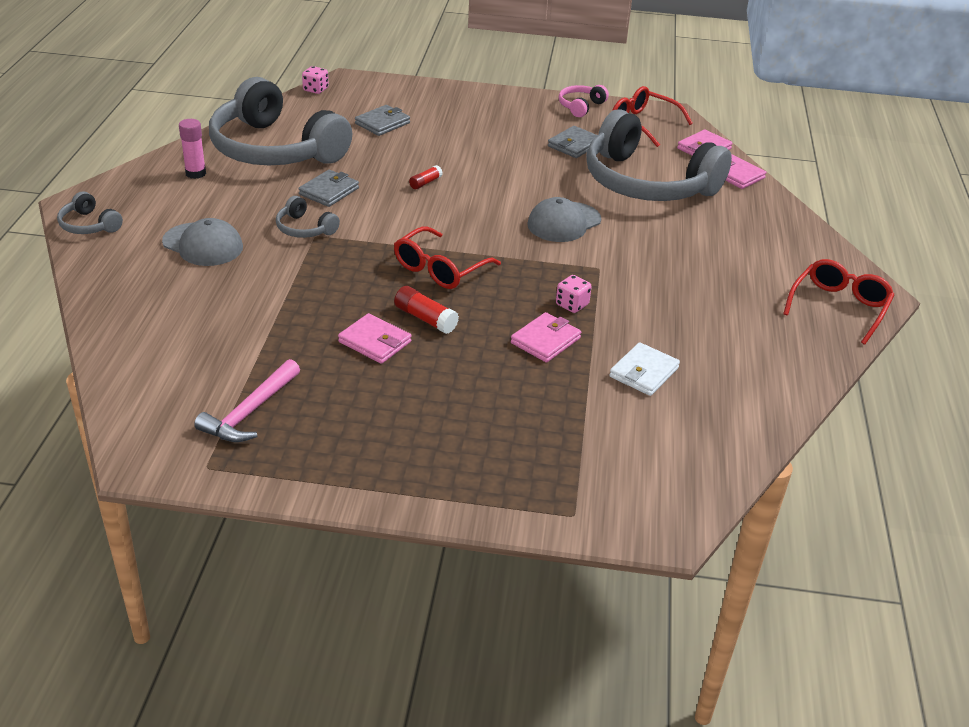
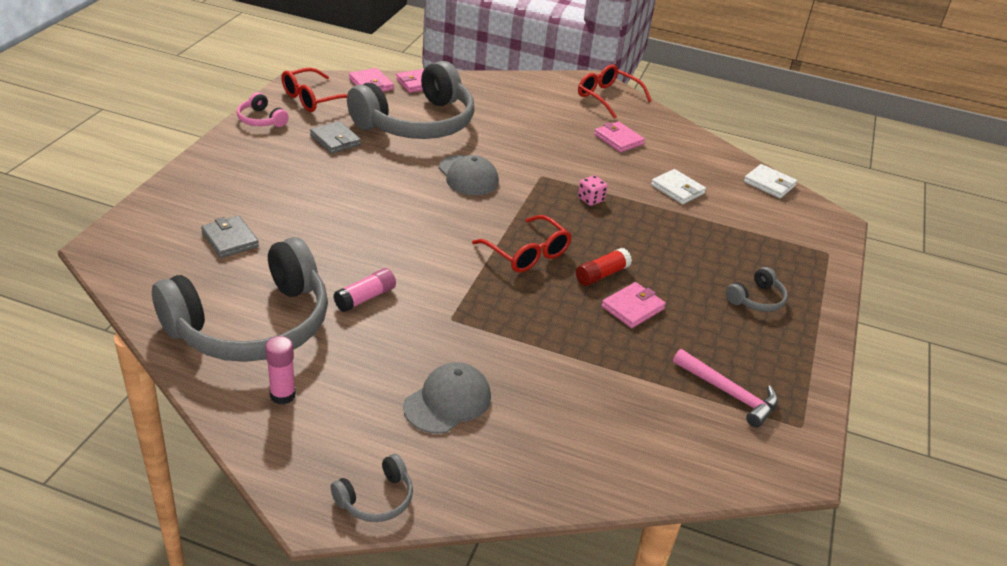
camera: 80 degrees left, 0 degrees up
grey headphones [276,196,340,238] -> grey headphones moved to [726,267,788,312]
grey wallet [298,170,359,207] -> pink glue stick [333,268,396,312]
pink dice [302,66,329,94] -> none
red glue stick [409,165,442,189] -> none
pink wallet [511,312,581,363] -> pink wallet moved to [594,121,645,152]
none -> white wallet [744,164,797,198]

